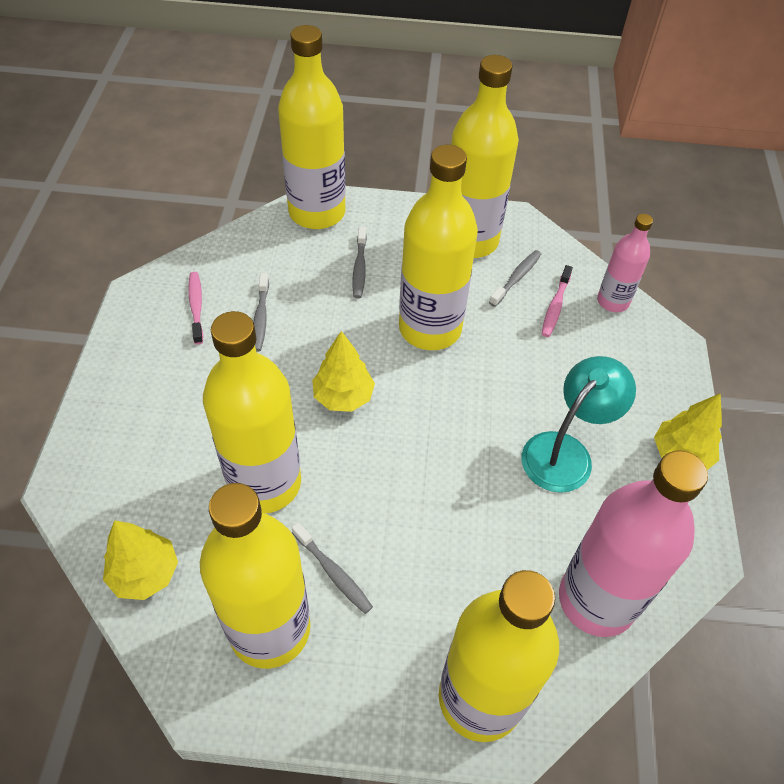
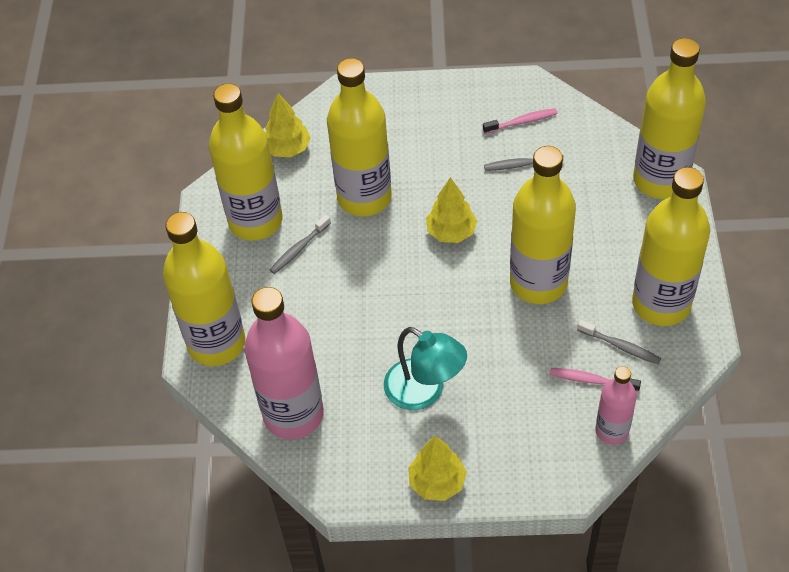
camera: 90 degrees right, 0 degrees up
grey toothbrush [352,227,367,298] -> none

